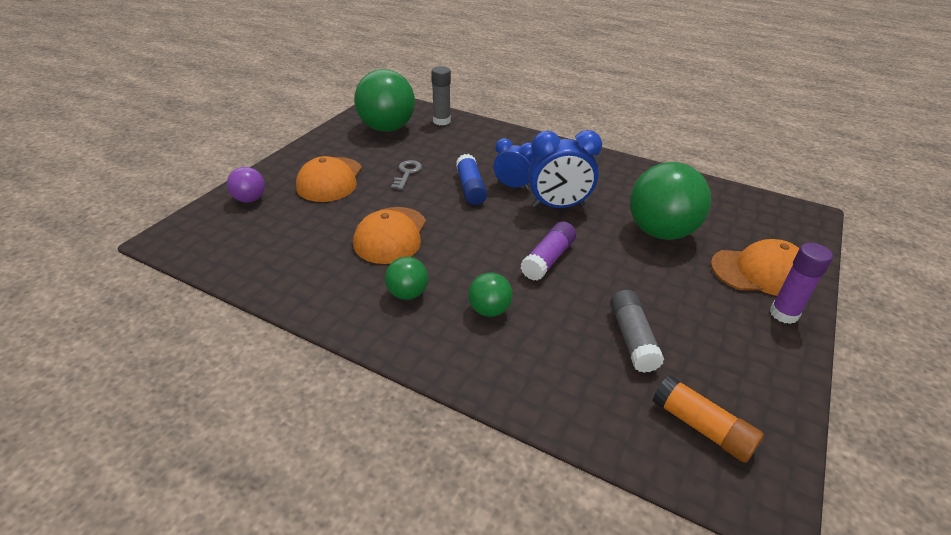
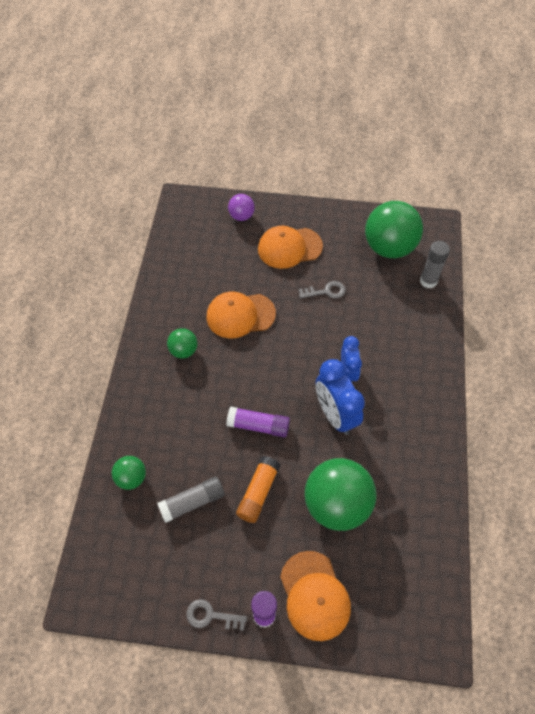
camera: 70 degrees right, 20 degrees up
blue glue stick [456,154,487,205] -> none
green ball [468,273,513,317] -> green ball moved to [112,456,146,490]
orange glue stick [653,375,764,463] -> orange glue stick moved to [236,456,280,523]
none -> grey key [186,599,247,631]

